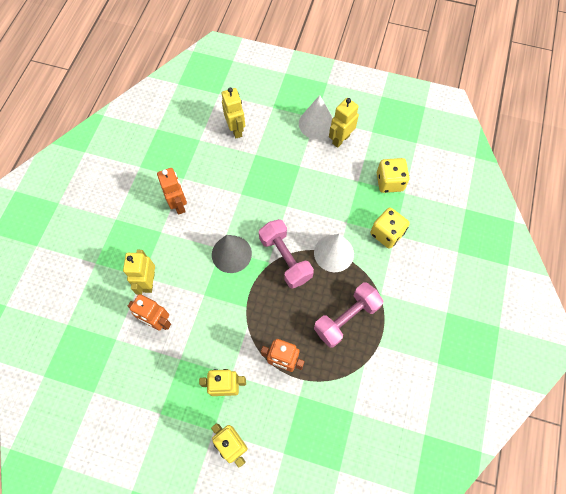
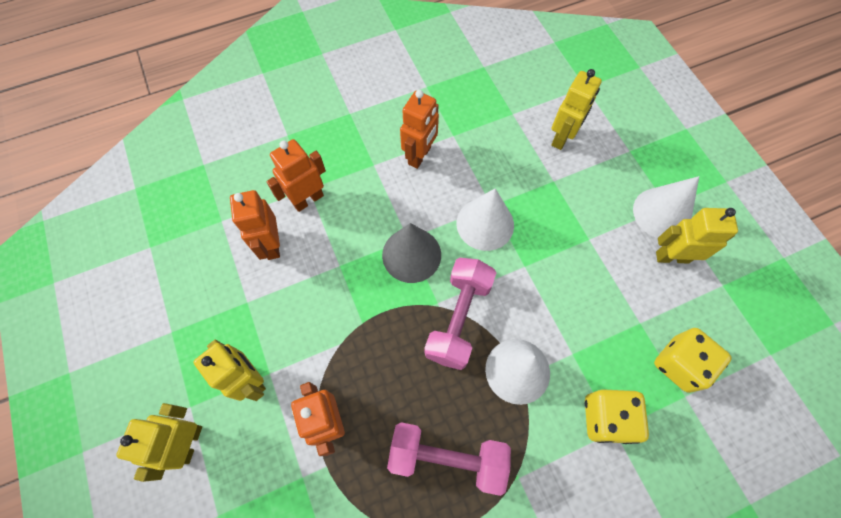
camera: 50 degrees right, 0 degrees up
yellow robot [123,250,155,295] -> orange robot [266,139,326,212]
none -> white cone [456,188,514,251]

